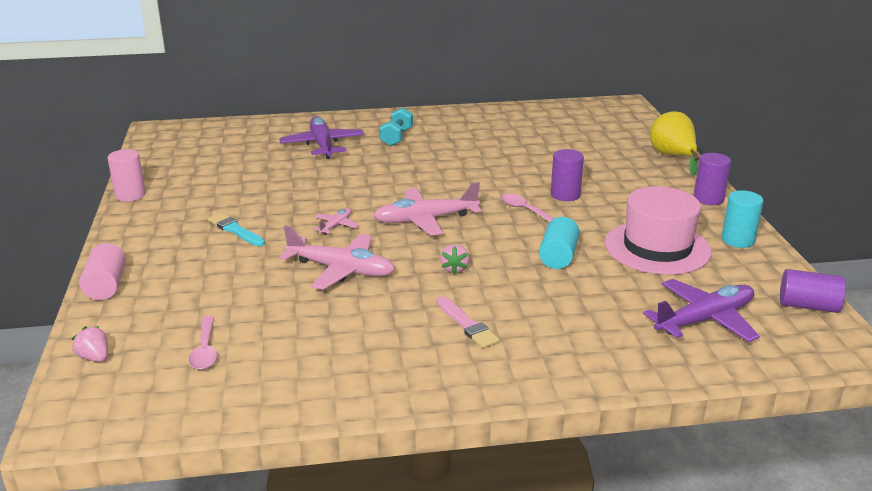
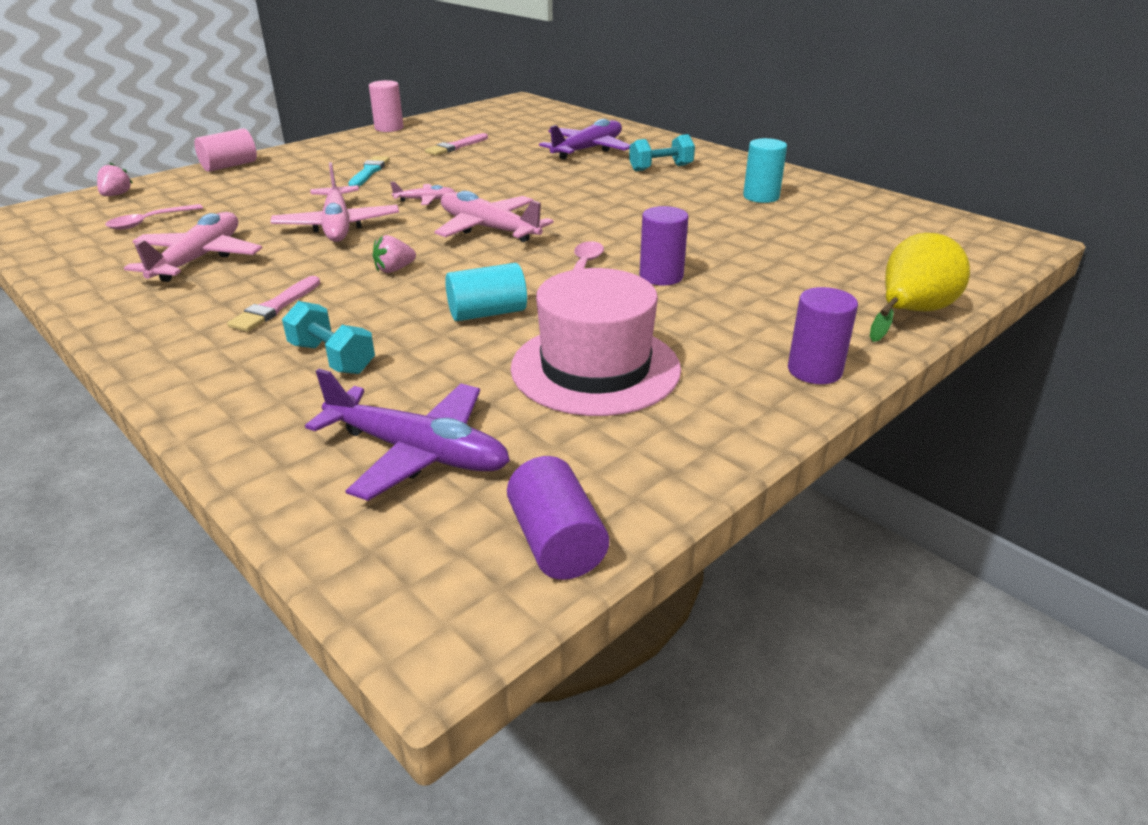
camera: 55 degrees right, 5 degrees up
turquoise cylinder [721,190,763,248] -> turquoise cylinder moved to [743,138,787,203]
none -> pink plane [124,212,262,282]
none -> turquoise dumbbell [282,301,375,374]
none -> pink brush [425,133,488,156]

